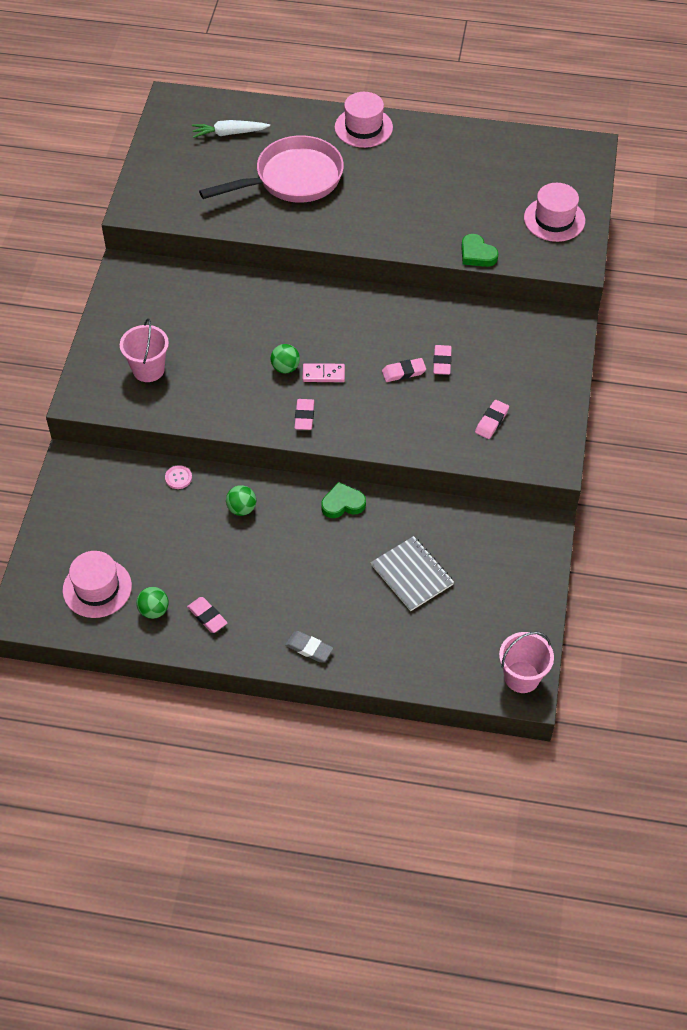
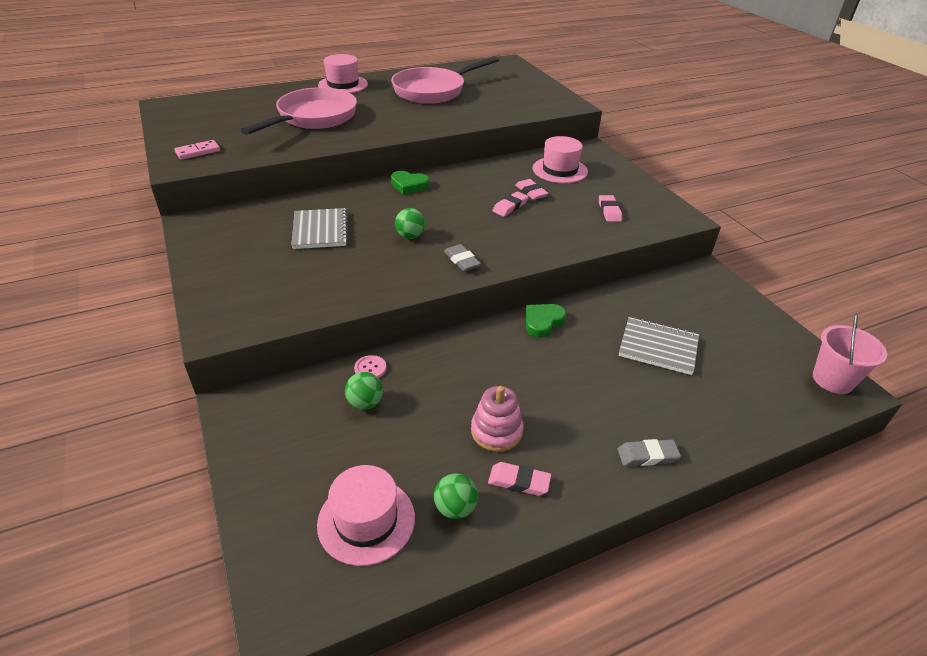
camera: 35 degrees left, 15 degrees down
pink bucket [120,318,169,382] -> none
white carrot [192,120,270,138] -> none
green ball [226,485,256,516] -> green ball moved to [345,372,383,410]
pink eraser [294,399,315,430] -> grey eraser [444,244,481,271]
pink domino [302,363,345,382] -> pink domino moved to [174,140,220,160]
green heart [461,234,499,267] -> green heart moved to [391,171,430,194]
pink hat [524,183,585,242] -> pink hat moved to [533,136,588,183]
none -> grey notebook [291,208,348,249]
none -> pink pan [391,56,499,104]
none -> pink stacking toy [471,386,523,452]

